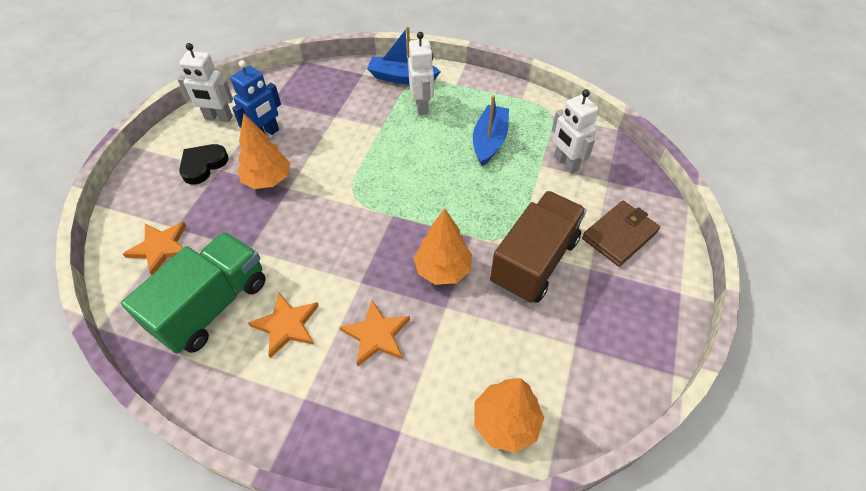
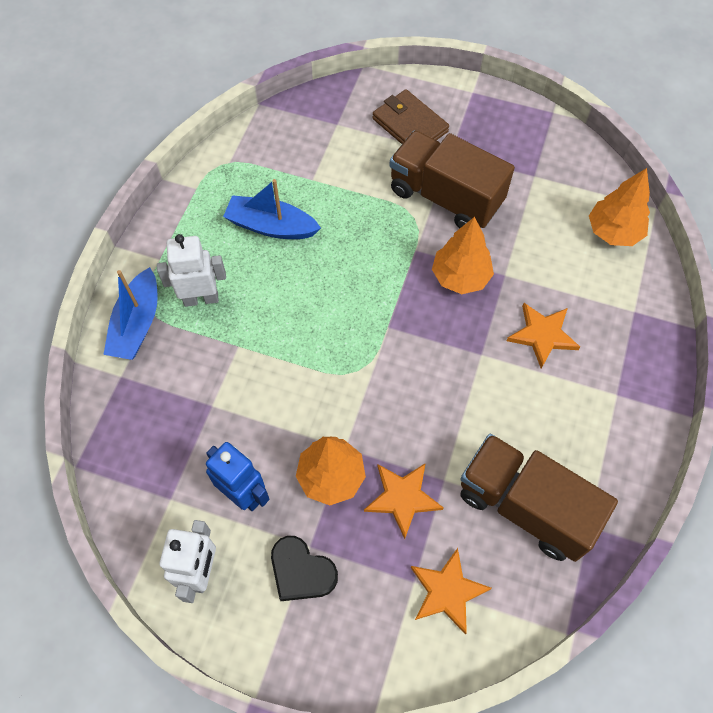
camera: 90 degrees left, 10 degrees up
green truck [121,232,266,354] -> brown truck [460,434,618,562]
orange star [248,292,319,358] -> orange star moved to [364,463,444,539]
white robot [552,89,599,174] -> none

